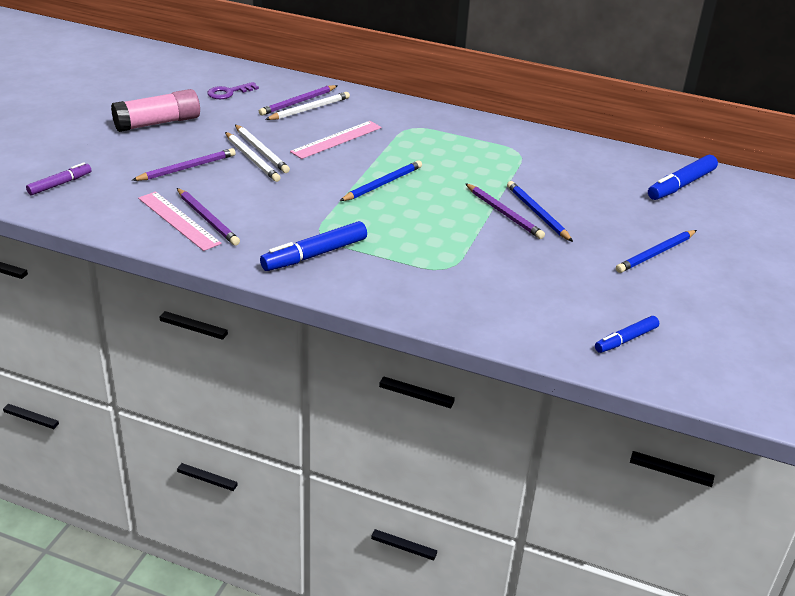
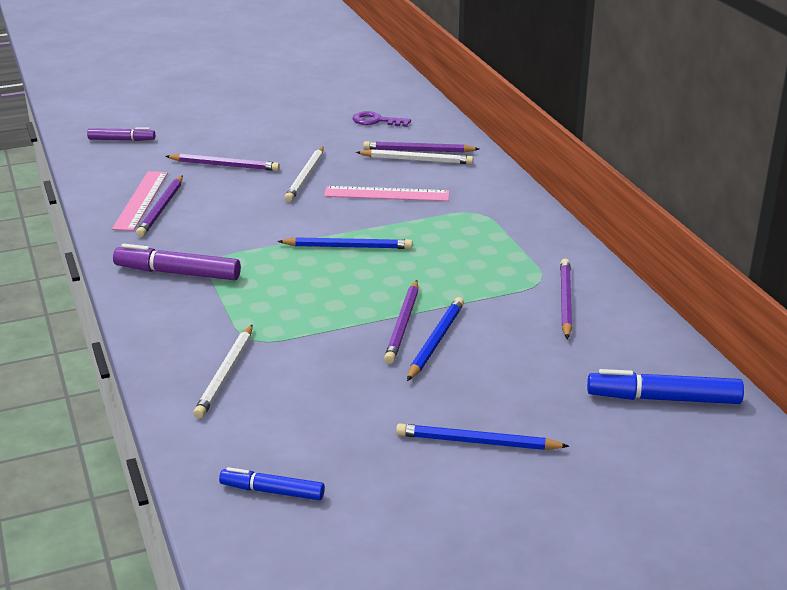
camera: 50 degrees right, 5 degrees down
pink glue stick [111,89,200,132] -> none
white pencil [225,132,281,182] -> white pencil moved to [193,325,253,418]
blue marker [260,221,367,271] -> purple marker [113,244,241,280]
none -> purple pencil [560,259,572,339]

